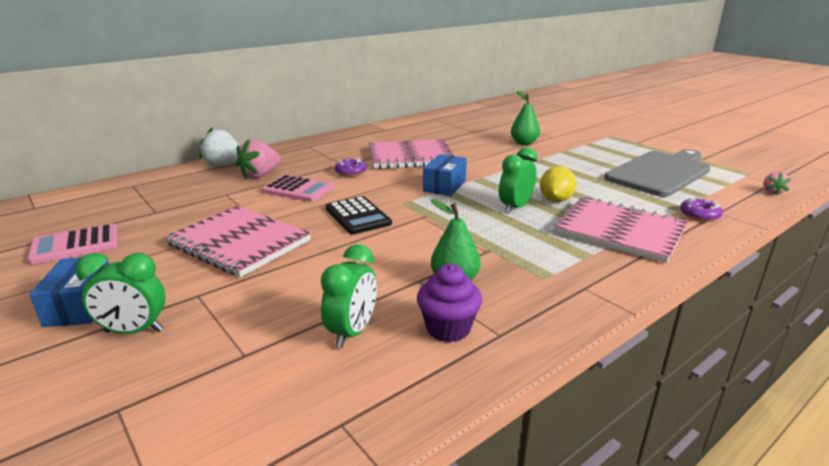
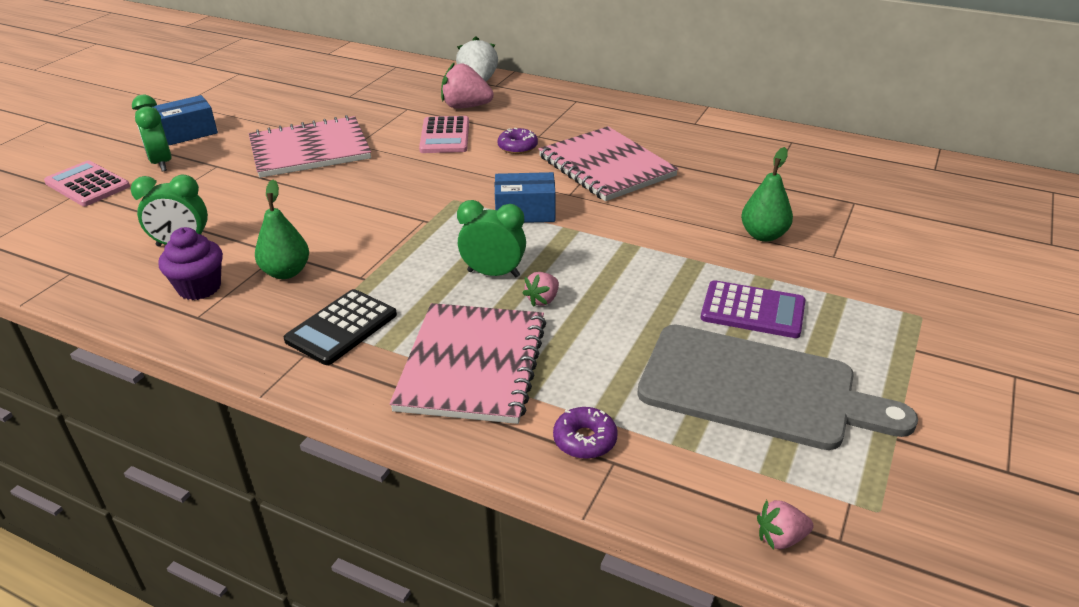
camera: 65 degrees right, 10 degrees up
pink calculator [27,224,118,264] -> pink calculator moved to [44,160,130,206]
pink notebook [165,206,311,277] -> pink notebook turned 60 degrees clockwise [249,115,371,178]
black calculator [326,196,392,234] -> black calculator moved to [284,289,397,365]
yellow lemon [540,166,577,202] -> pink strawberry [523,272,559,307]
none -> purple calculator [701,280,806,338]

